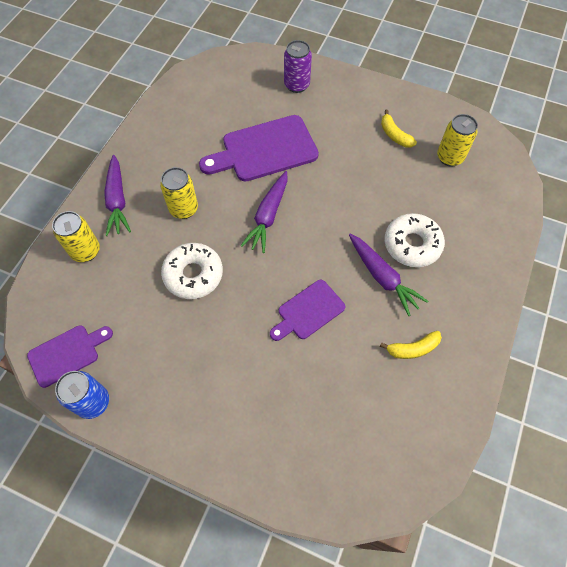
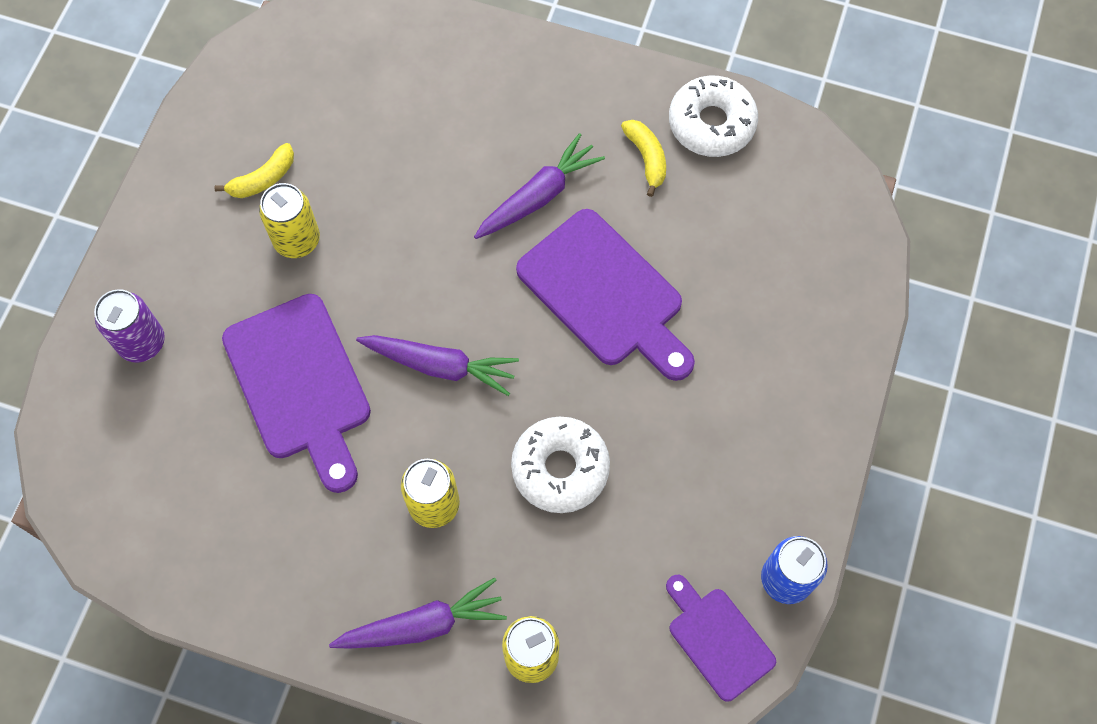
camera: 95 degrees left, 5 degrees up
purple cutting board [270,280,345,341] -> purple cutting board [516,209,695,381], size x1.69
white donut [384,213,445,267] -> white donut moved to [669,76,758,157]
yellow can [437,114,478,167] -> yellow can moved to [259,183,320,258]

